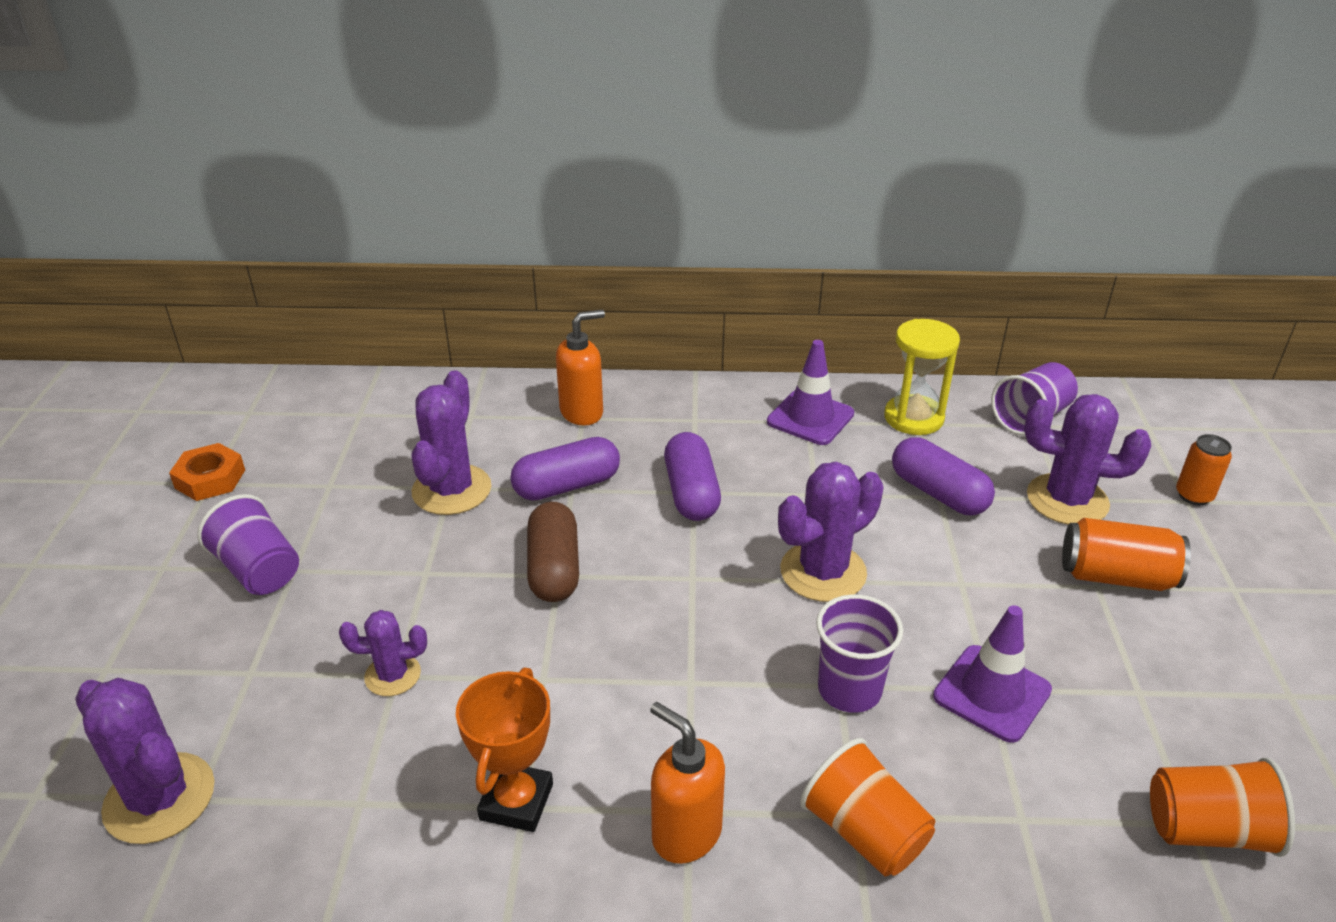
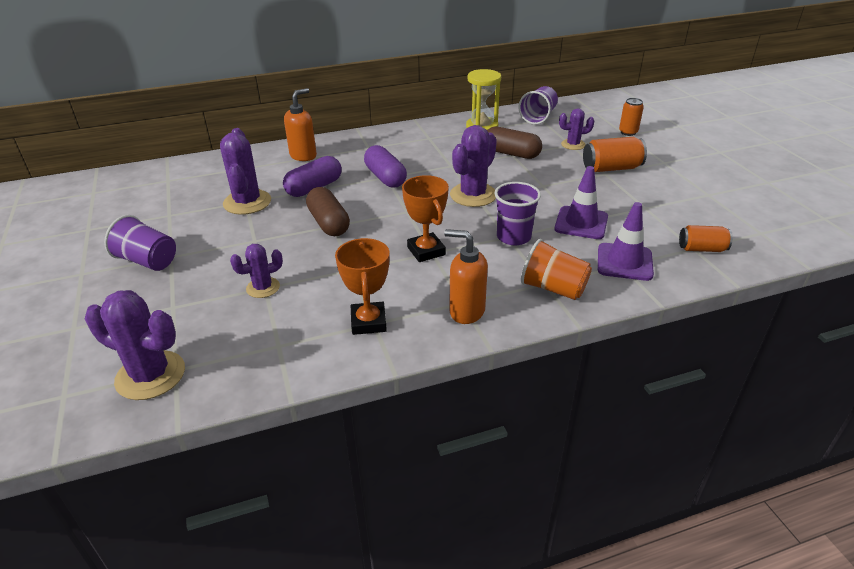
camera: 20 degrees left, 0 degrees up
orange nut [169,443,245,501] -> none
purple traffic cone [767,340,854,445] -> purple traffic cone moved to [598,202,654,281]
purple capsule [892,437,995,515] -> brown capsule [487,126,542,159]
purple cactus [1024,394,1151,525] -> purple cactus [559,108,594,150], size x0.58
orange cup [1150,758,1295,857] -> orange can [679,225,733,252]
none -> orange trophy [402,175,449,262]

